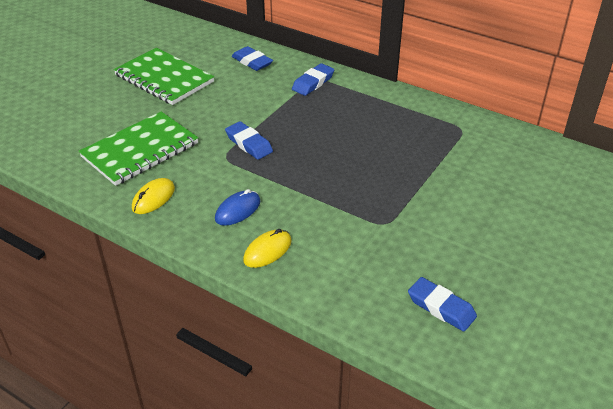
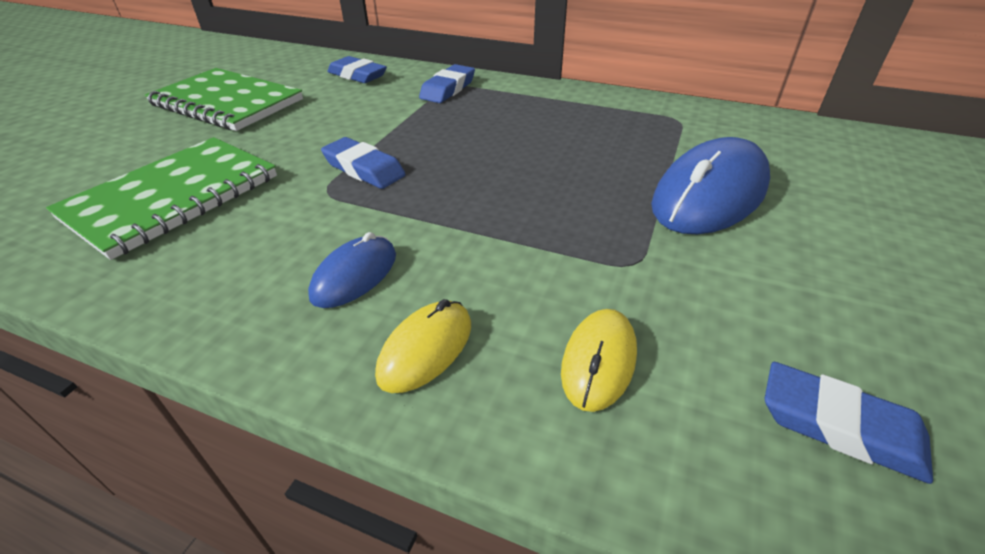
camera: 10 degrees left, 0 degrees up
yellow mouse [132,178,175,214] -> yellow mouse moved to [561,309,637,412]
none -> blue mouse [651,137,770,234]

